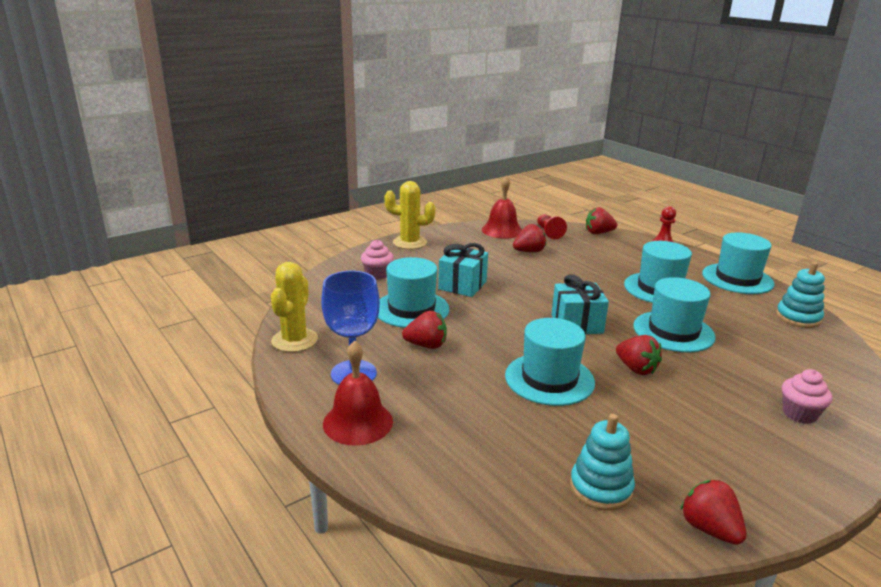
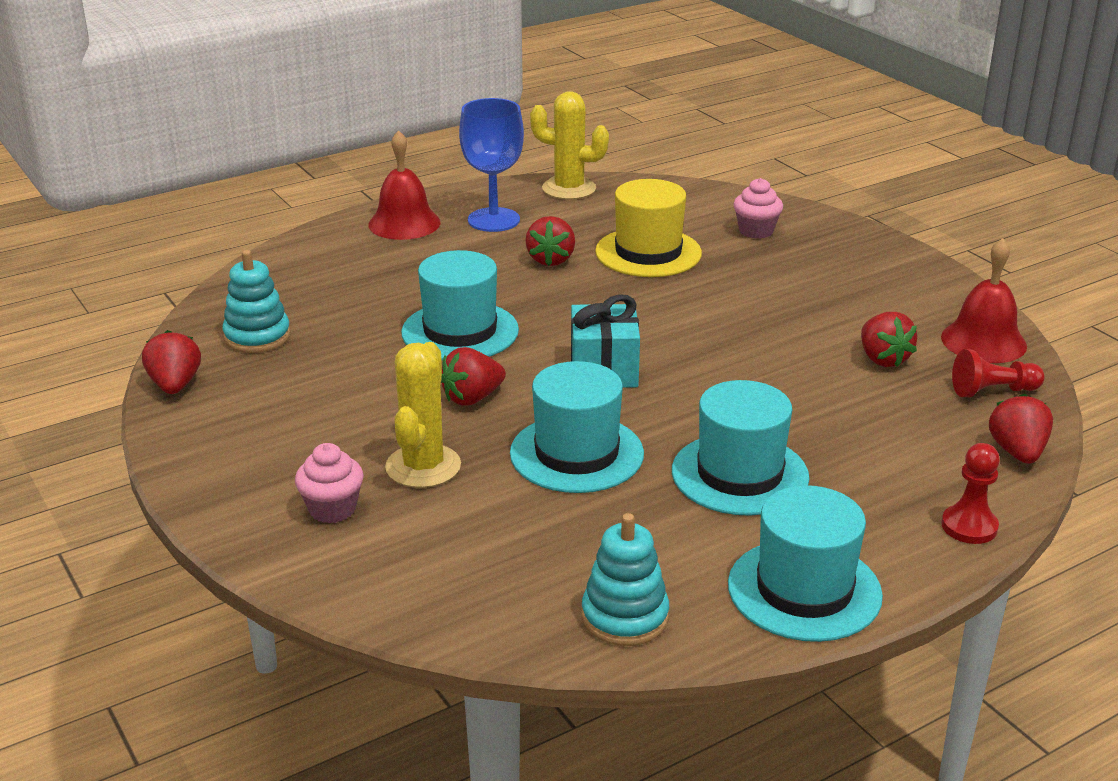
camera: 95 degrees right, 5 degrees up
turquoise hat [378,257,449,328] -> yellow hat [595,179,702,277]
yellow cactus [384,181,436,249] -> yellow cactus moved to [385,342,461,488]
turquoise gift [438,243,488,297] -> none
red strawberry [680,480,746,545] -> red strawberry turned 75 degrees counterclockwise [142,330,201,394]

